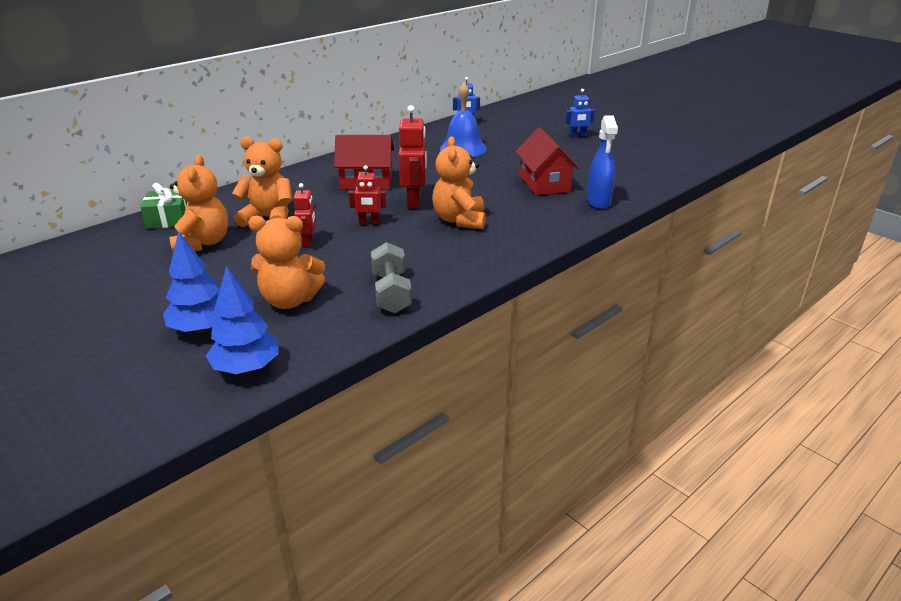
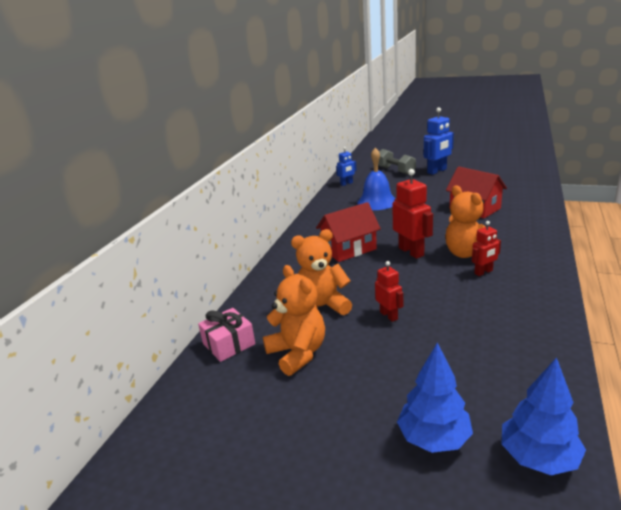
camera: 25 degrees left, 5 degrees down
green gift [140,183,188,229] -> pink gift [198,308,255,362]
orange teddy bear [248,216,325,309] -> none
red robot [349,165,386,225] -> red robot moved to [472,221,501,276]
grey dumbbell [371,242,412,313] -> grey dumbbell moved to [378,149,416,175]
blue robot [566,89,595,138] -> blue robot [424,107,454,175], size x1.69
blue spray bottle [587,116,618,209] -> none

